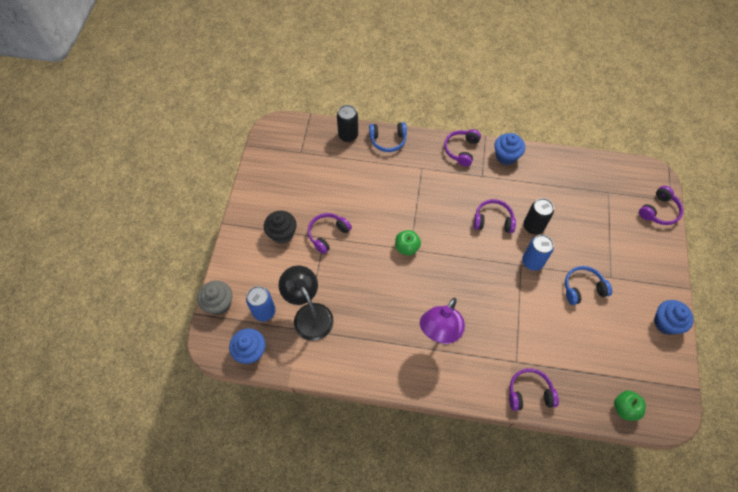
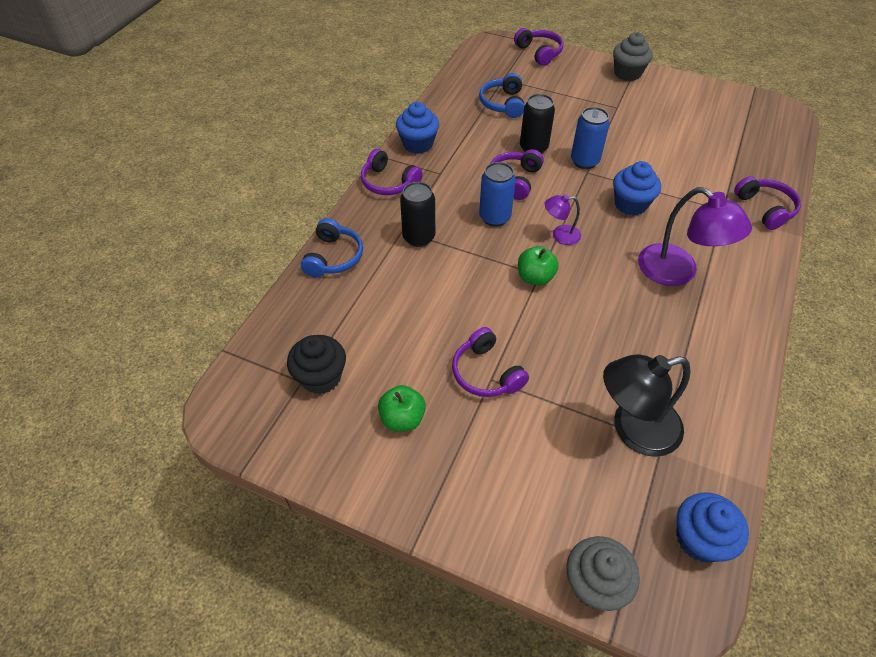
camera: 75 degrees left, 10 degrees down
blue can [246,286,276,321] -> blue can moved to [479,162,516,227]
black cupcake [264,211,297,244] -> black cupcake moved to [287,335,346,394]
black can [337,105,358,142] -> black can moved to [400,182,435,247]
purple headphones [509,368,559,411] -> purple headphones turned 150 degrees clockwise [734,176,801,230]
blue headphones [565,266,612,305] -> blue headphones moved to [479,73,525,118]
green apple [614,390,646,421] -> green apple moved to [378,385,426,432]
blue cupcake [654,300,694,335] -> blue cupcake moved to [613,161,661,216]
none -> purple lamp [545,194,581,245]
none -> grey cupcake [613,32,653,81]

